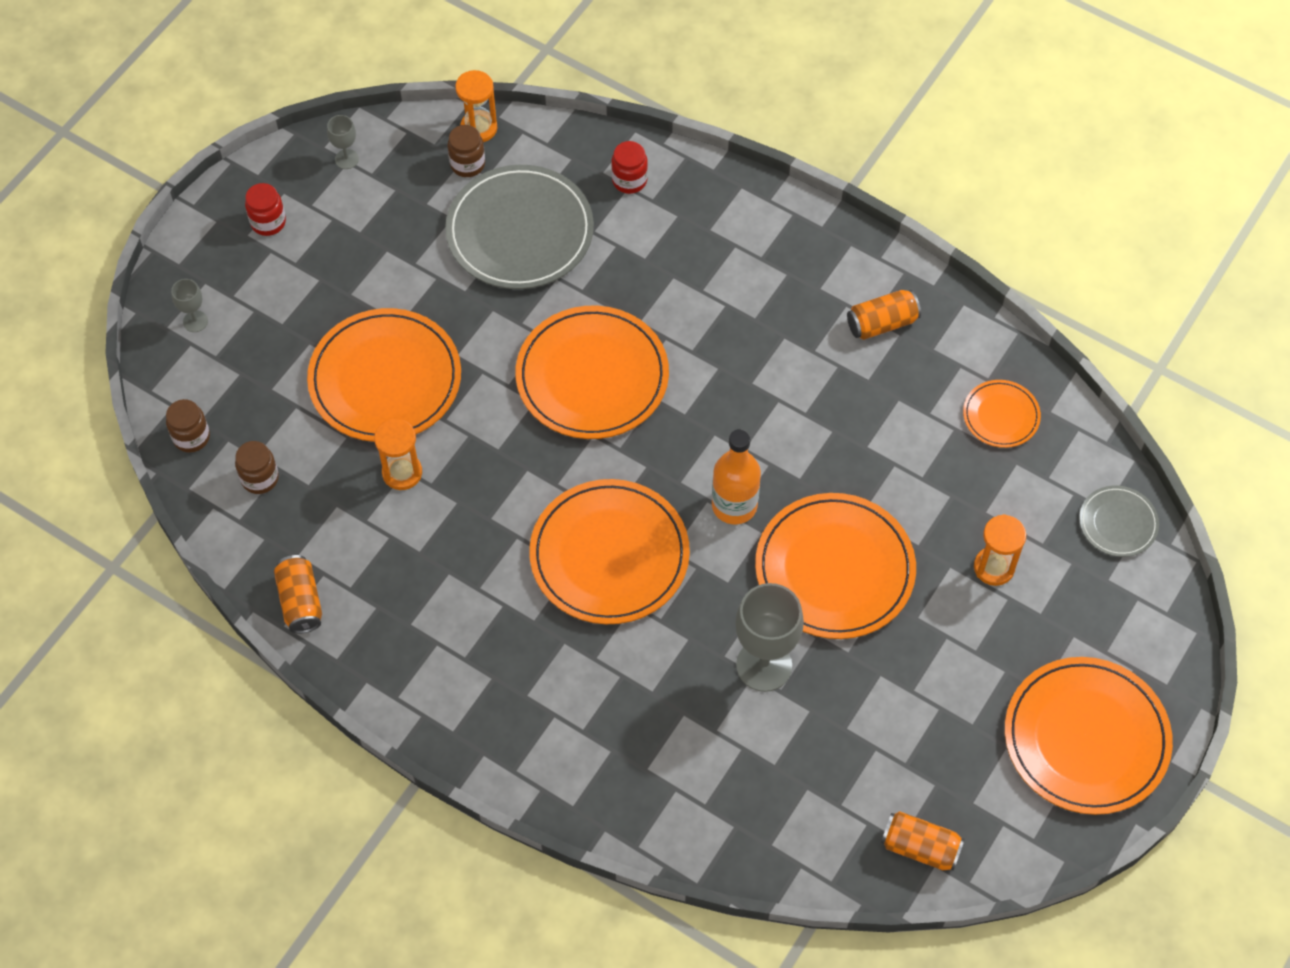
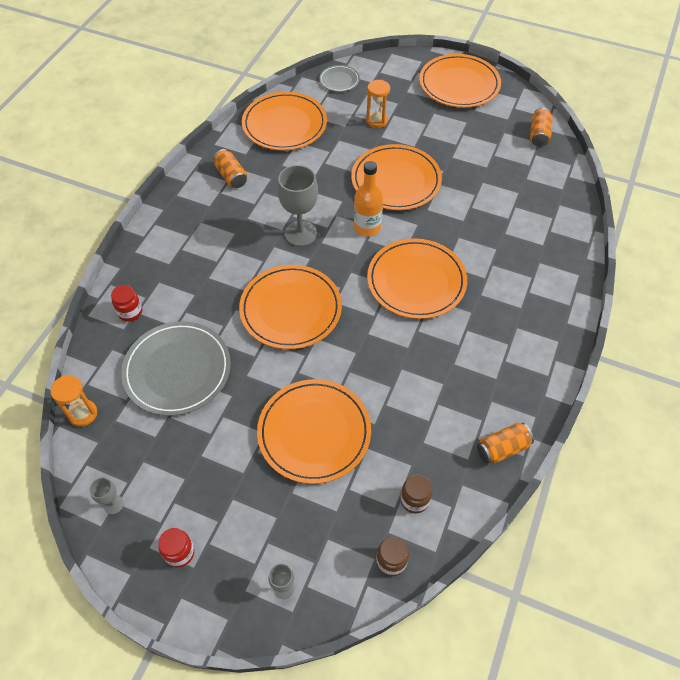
camera: 100 degrees left, 5 degrees down
orange hourglass [374,418,422,490] -> none
brown jar [447,125,485,177] -> none
grey goblet [735,583,804,692] -> grey goblet moved to [277,165,318,246]
orange plate [963,380,1041,448] -> orange plate [242,92,327,151], size x2.00

